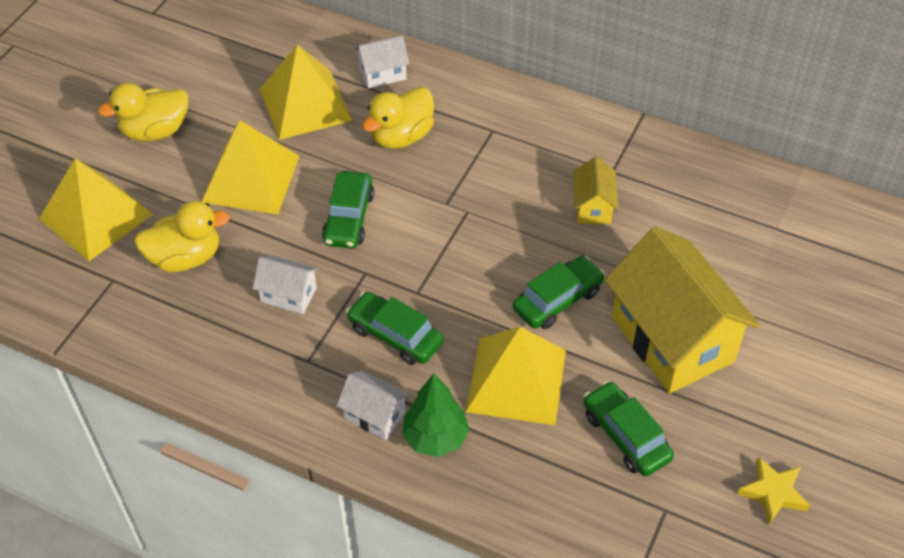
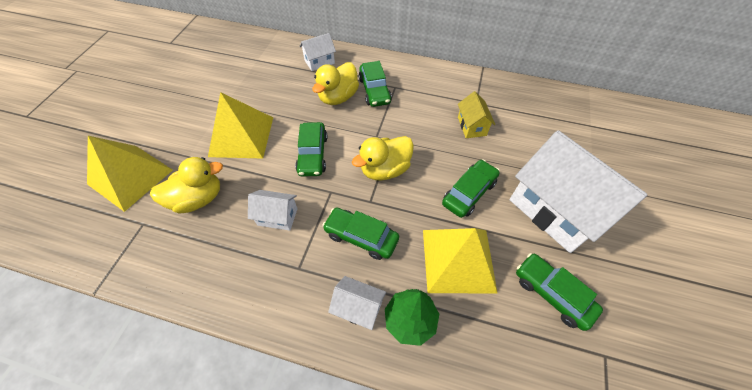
camera: 10 degrees left, 5 degrees up
yellow duck [98,83,188,142] -> yellow duck moved to [352,136,414,181]
yellow pyramid [260,45,352,140] -> none
yellow house [605,226,760,393] -> white house [509,130,648,253]
yellow star [737,457,810,524] -> none
none -> green car [359,61,392,107]

